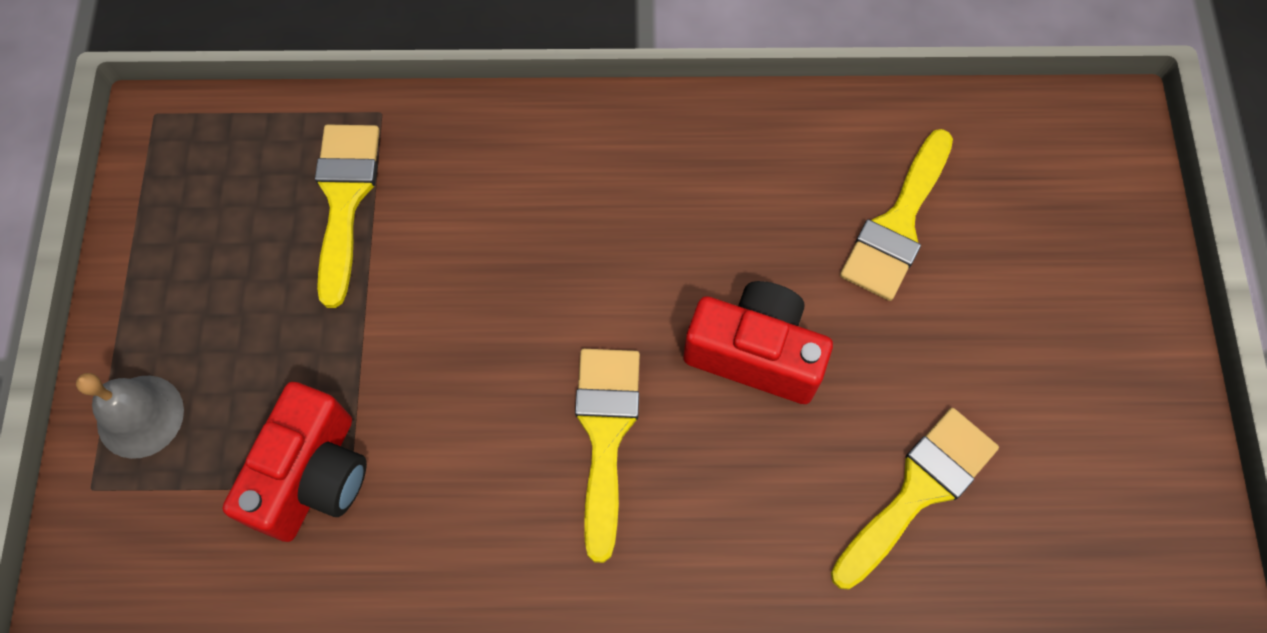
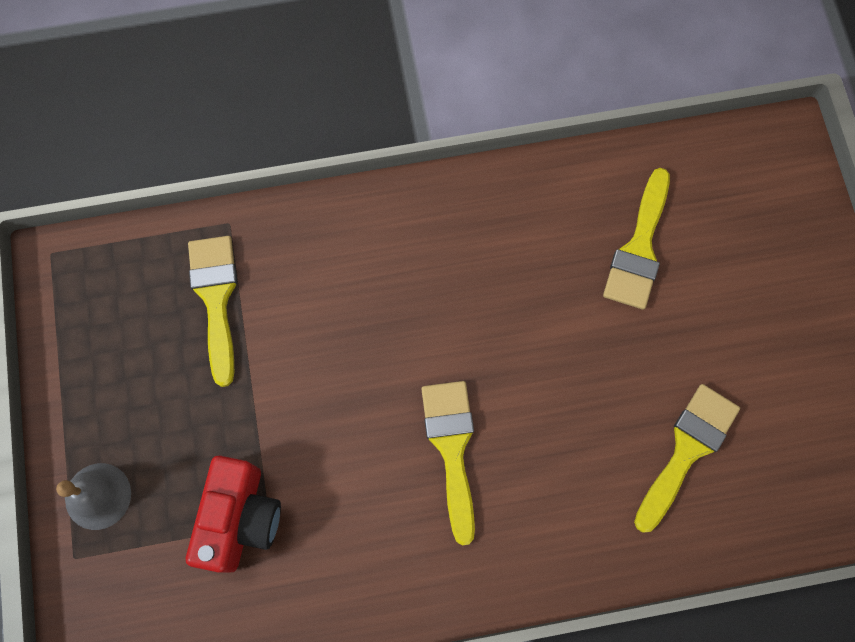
camera: 10 degrees left, 5 degrees up
red camera [684,281,833,404] -> none

